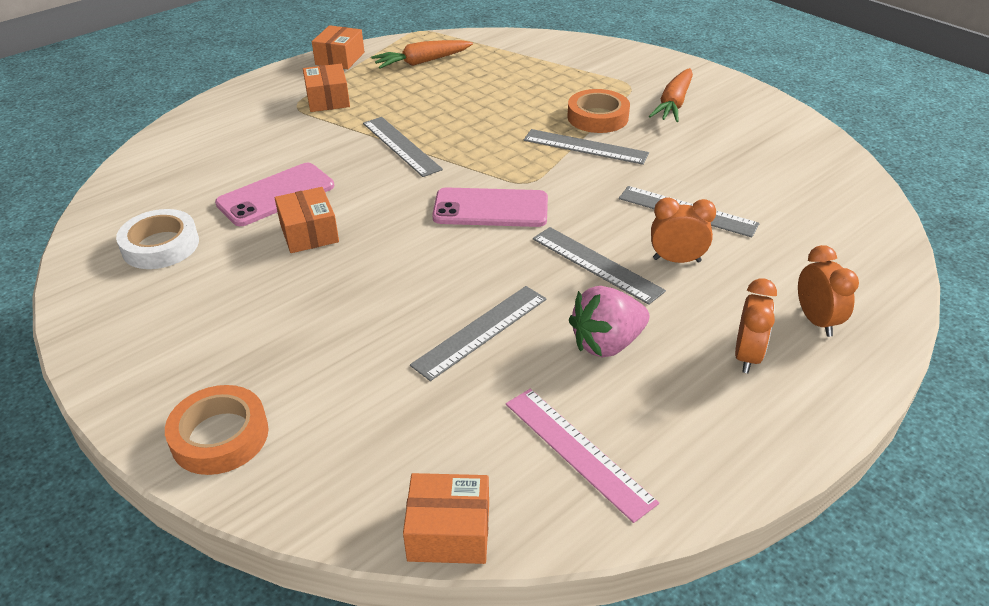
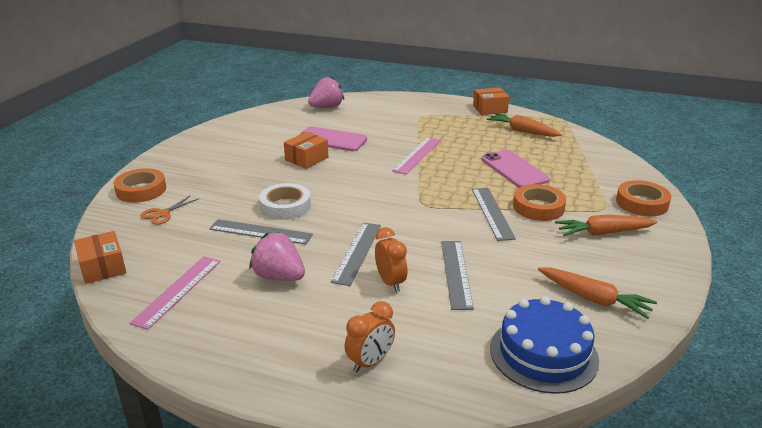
camera: 60 degrees right, 10 degrees down
white tape [116,209,199,269] -> white tape moved to [259,183,311,220]
orange box [303,64,350,112] -> none
grey ruler [363,117,443,177] -> pink ruler [392,137,441,175]
pink phone [432,187,548,227] -> pink phone moved to [482,150,550,188]
orange clock [735,278,777,373] -> none
none -> orange scissors [140,195,198,225]
none -> pink strawberry [308,76,344,108]
none -> blue cake [490,296,599,394]
none -> orange carrot [538,268,657,319]
none -> orange tape [616,180,671,216]

